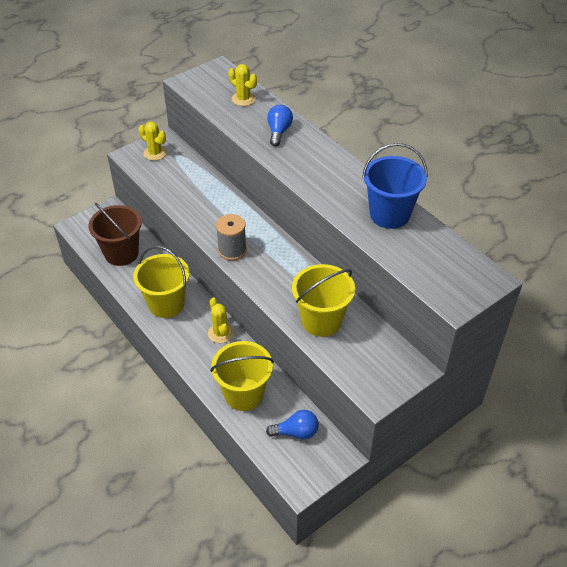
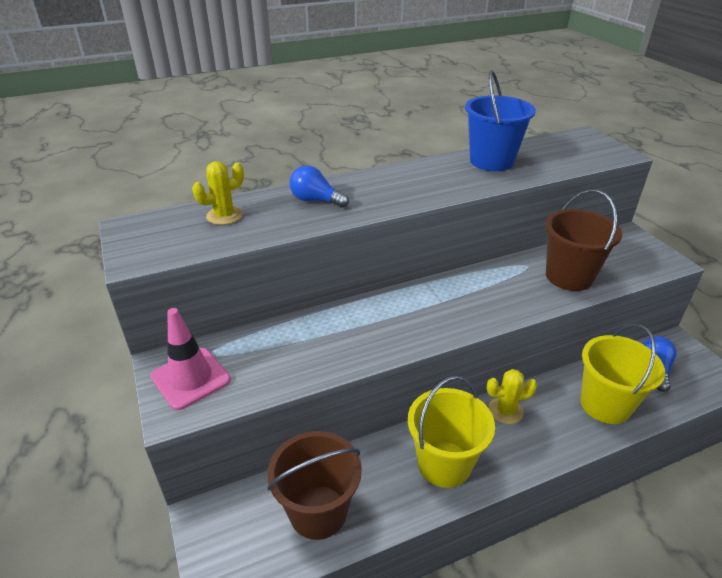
camera: 75 degrees left, 10 degrees down
yellow cactus [139,121,167,161] -> pink traffic cone [150,308,231,410]
grey spool [216,214,247,261] -> none
yellow bucket [292,264,355,337] -> brown bucket [545,189,622,291]

